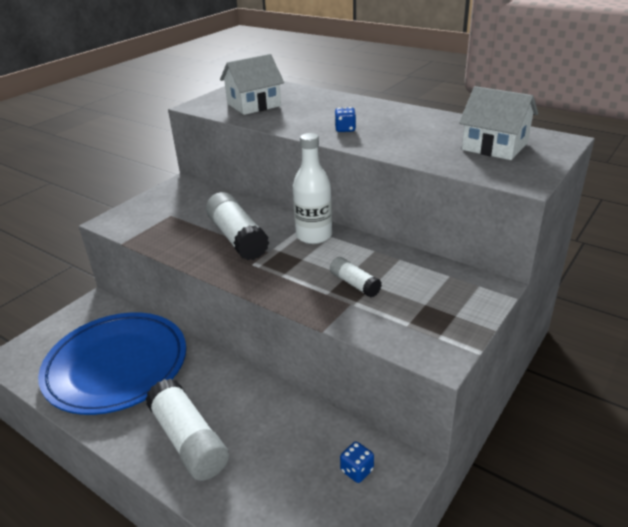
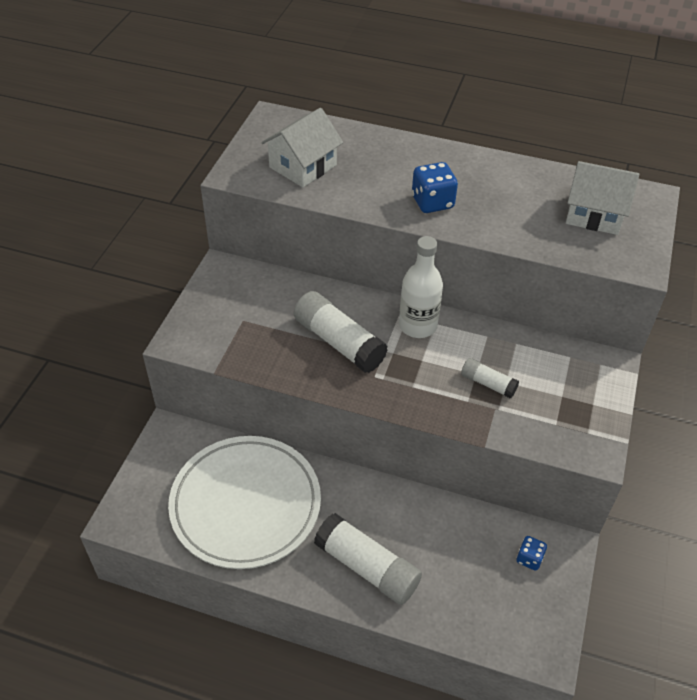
camera: 20 degrees left, 15 degrees up
blue plate [38,312,186,415] -> white plate [168,436,321,569]
blue dice [335,107,356,132] -> blue dice [412,162,458,213], size x1.66

